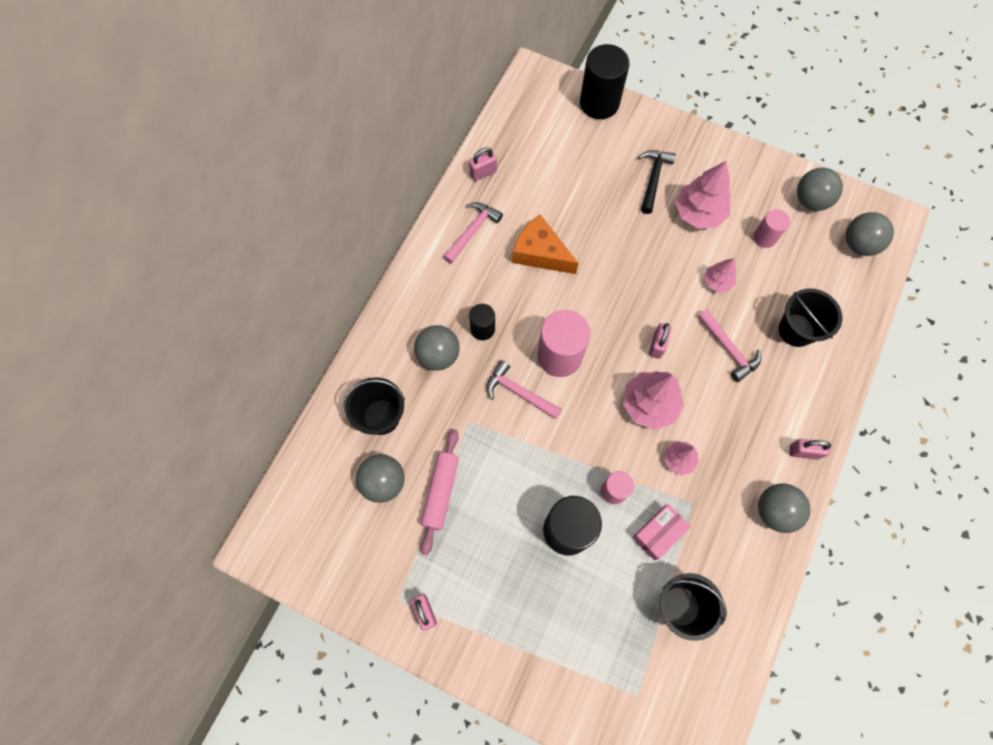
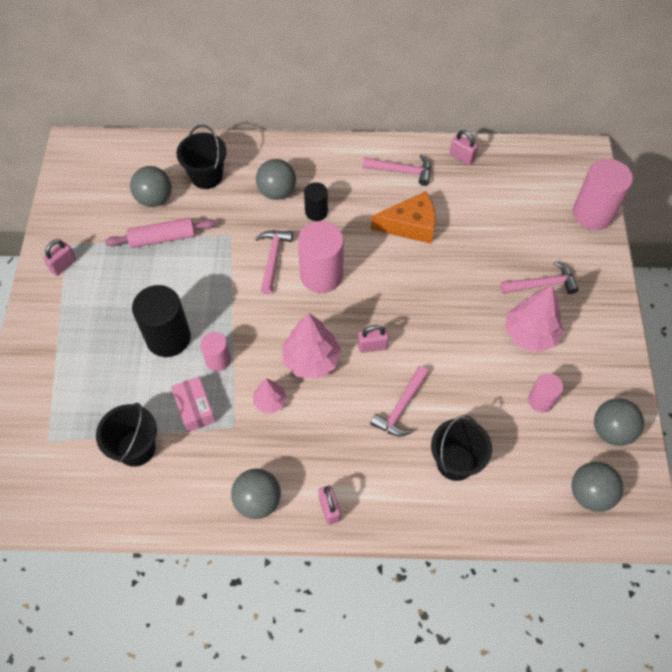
camera: 65 degrees right, 10 degrees down
orange cheese [512,214,579,274] -> orange cheese turned 75 degrees clockwise [371,191,435,244]
black cylinder [580,44,630,119] -> pink cylinder [573,159,633,230]
pink box [632,504,691,560] -> pink box turned 45 degrees clockwise [171,376,216,432]
black hammer [638,150,676,214] -> pink hammer [500,261,579,294]
pink tree [704,258,736,293] -> none

